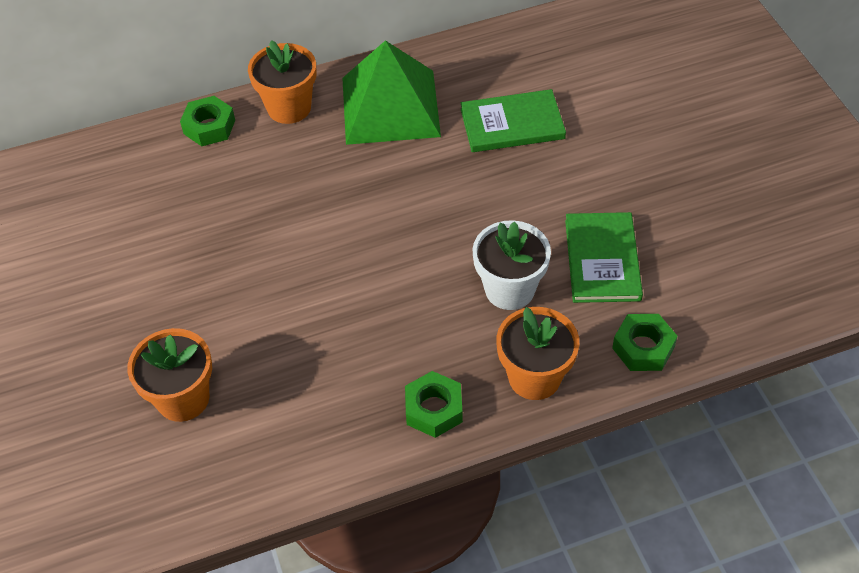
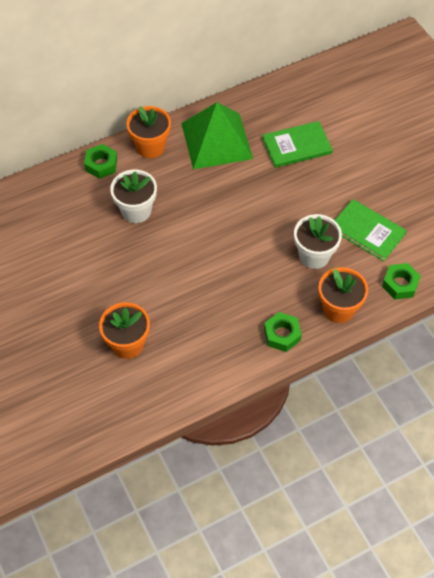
camera: 10 degrees left, 5 degrees up
green book [565,212,643,303] -> green book turned 45 degrees counterclockwise [335,199,407,261]
none -> white flower pot [110,170,157,223]

